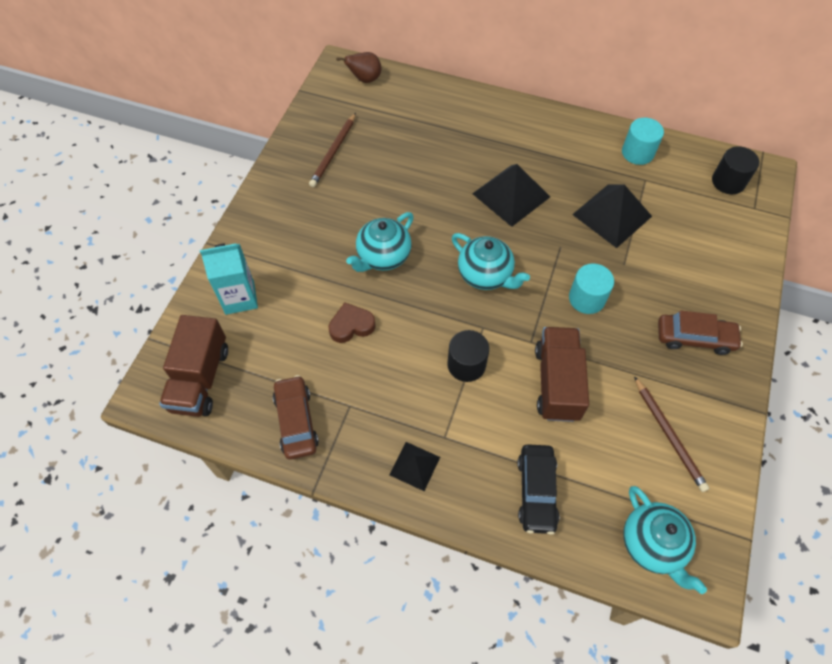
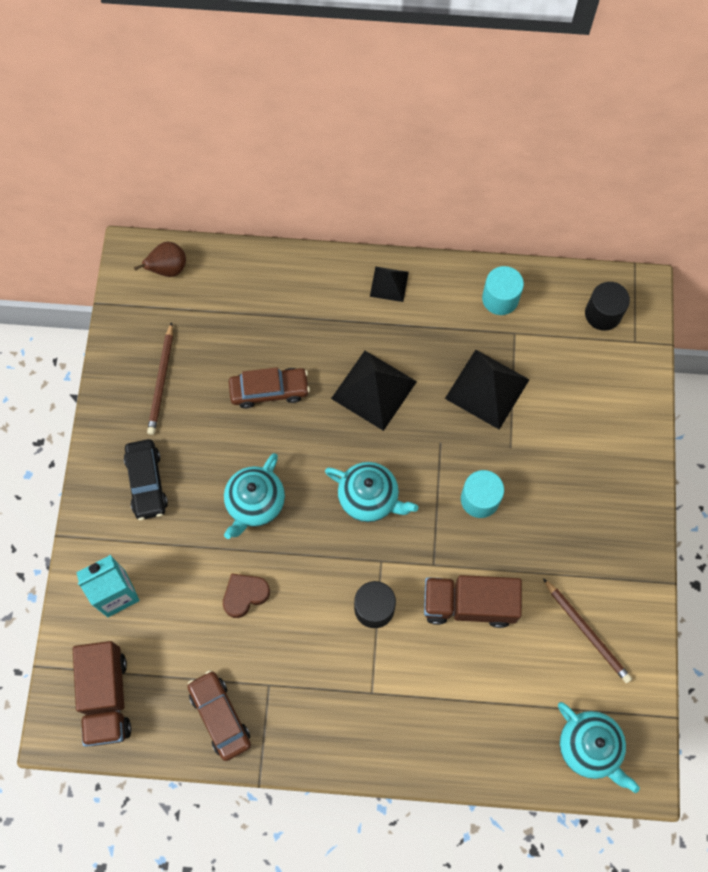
camera: 15 degrees left, 10 degrees up
black pyramid [389,442,440,491] -> black pyramid moved to [370,266,409,302]
black car [517,444,559,535] -> black car moved to [124,439,168,520]
brown truck [535,327,589,422] -> brown truck turned 75 degrees counterclockwise [424,575,522,628]
brown car [658,310,743,355] -> brown car moved to [229,367,310,409]

